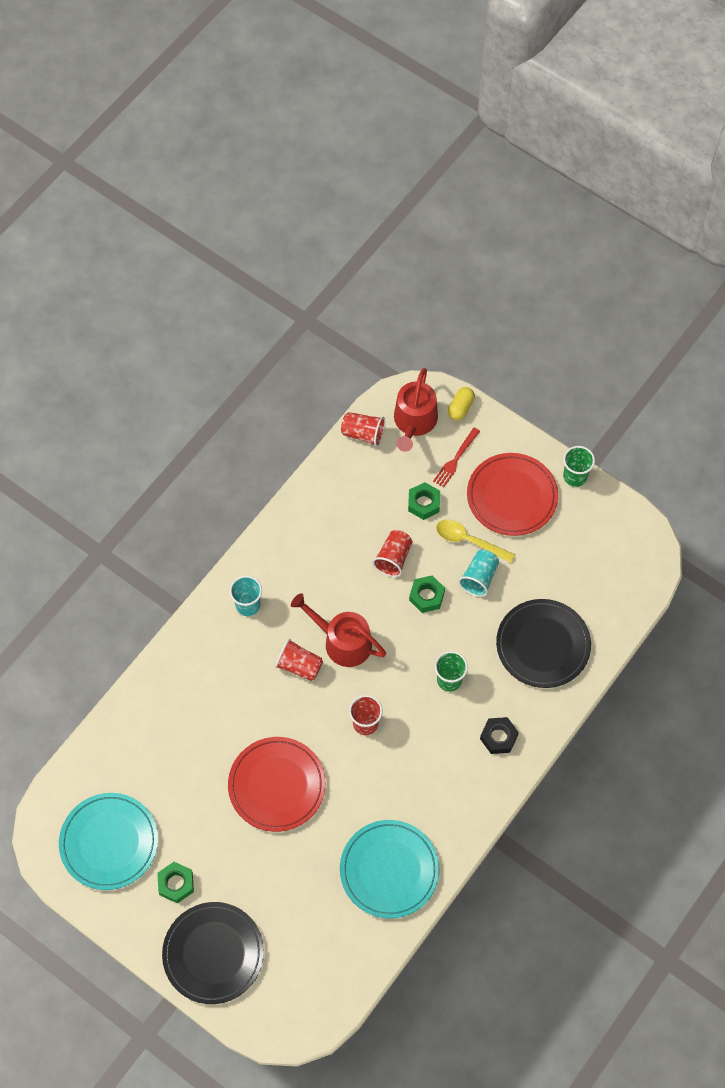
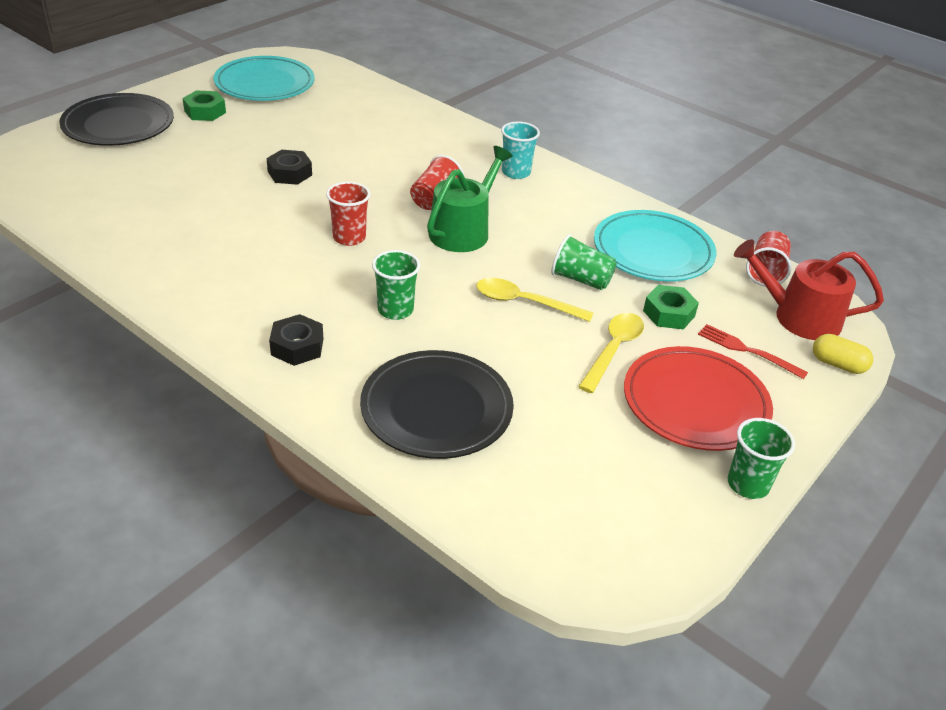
camera: 90 degrees right, 25 degrees down
red plate [228,737,326,832] -> black nut [267,150,312,185]
red watering can [291,593,386,667] -> green watering can [427,146,513,252]
turquoise plate [340,820,440,919] -> turquoise plate moved to [594,210,716,281]
red cup [372,530,412,577] -> green cup [551,234,617,290]
green nut [409,576,445,613] -> yellow spoon [476,278,593,322]
turquoise cup [458,550,499,597] -> none

